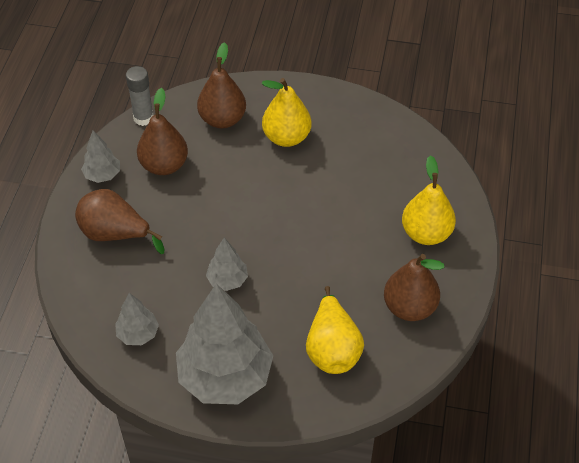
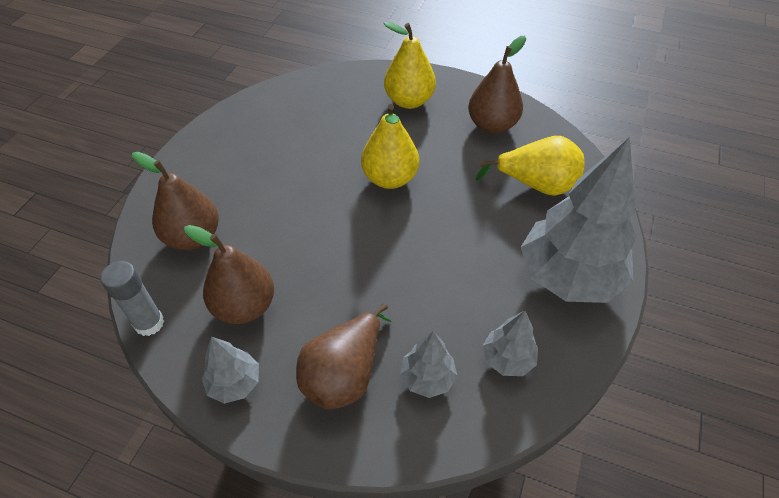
camera: 80 degrees left, 0 degrees up
grey tree [206,238,248,291] -> grey tree moved to [400,331,457,398]
yellow pear [261,78,311,147] -> yellow pear moved to [361,104,419,189]

